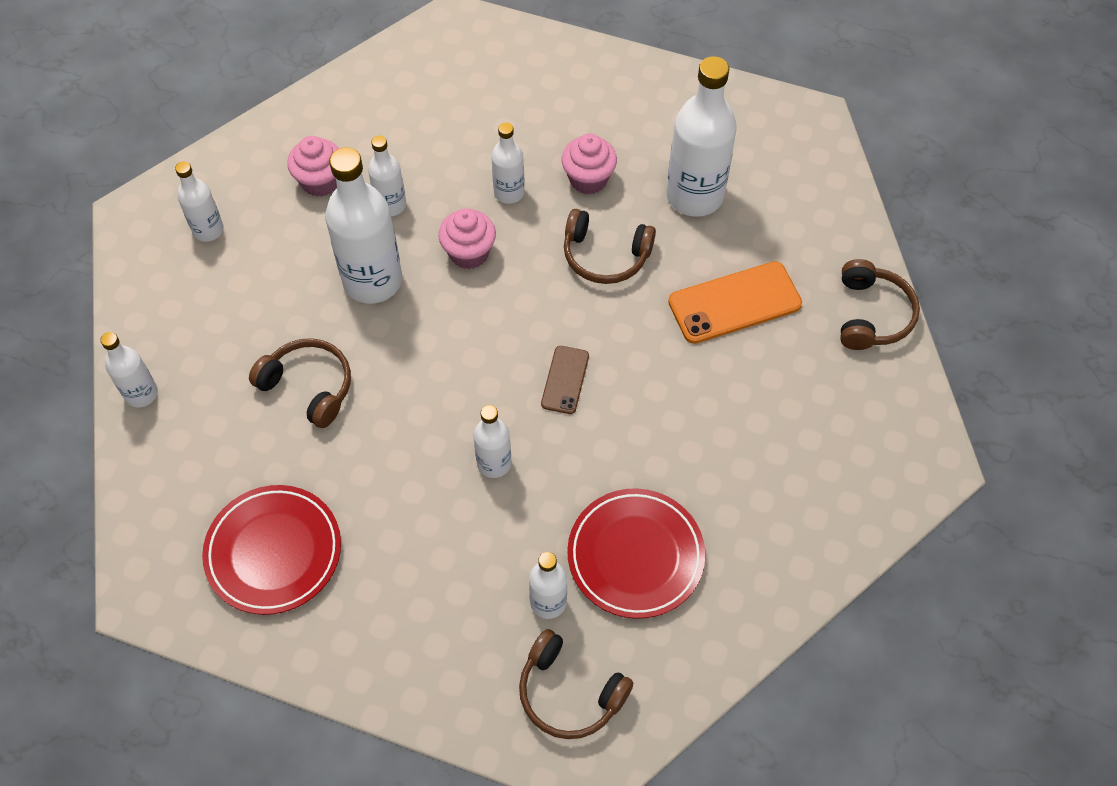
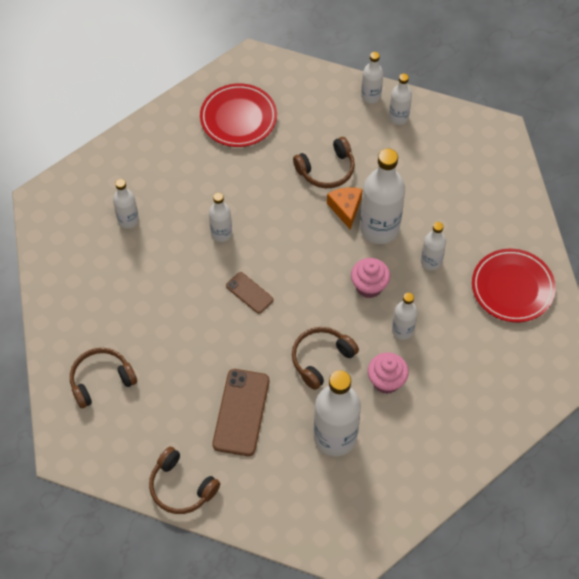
camera: 120 degrees right, 0 degrees up
white bottle [175,161,224,242] -> white bottle moved to [389,73,412,125]
pink cupcake [287,136,339,197] -> none
brown headphones [519,629,633,739] -> brown headphones moved to [70,348,137,408]
red plate [567,488,705,619] -> red plate moved to [472,249,556,322]
orange phone [668,261,802,344] -> brown phone [212,369,269,456]
none -> orange cheese [327,187,363,230]

